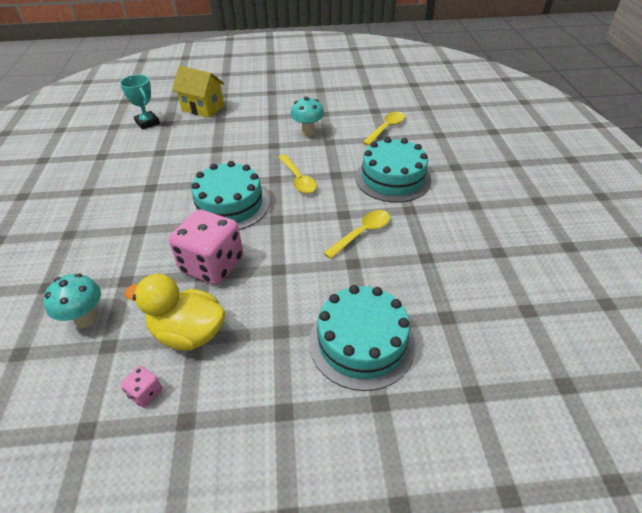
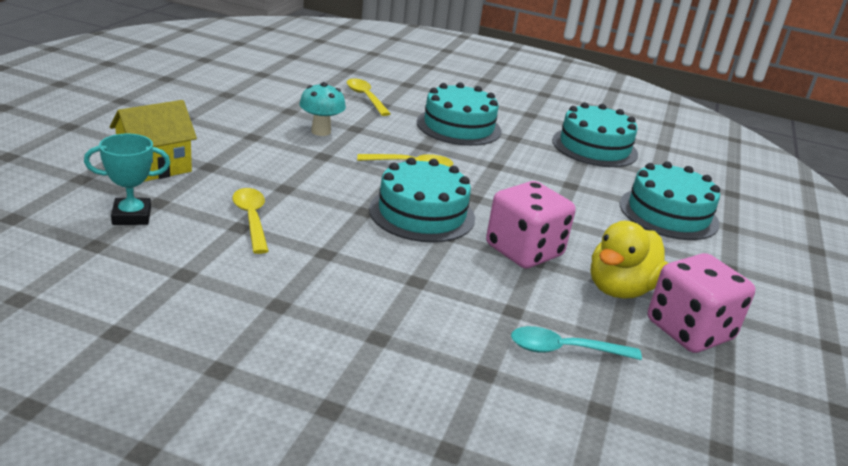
camera: 70 degrees left, 15 degrees down
turquoise mushroom [43,274,101,328] -> turquoise spoon [511,326,642,360]
pink dice [120,366,162,408] -> pink dice [648,253,755,353], size x2.37
yellow spoon [324,210,390,259] -> yellow spoon moved to [232,188,269,254]
none -> turquoise cake [552,102,638,167]

